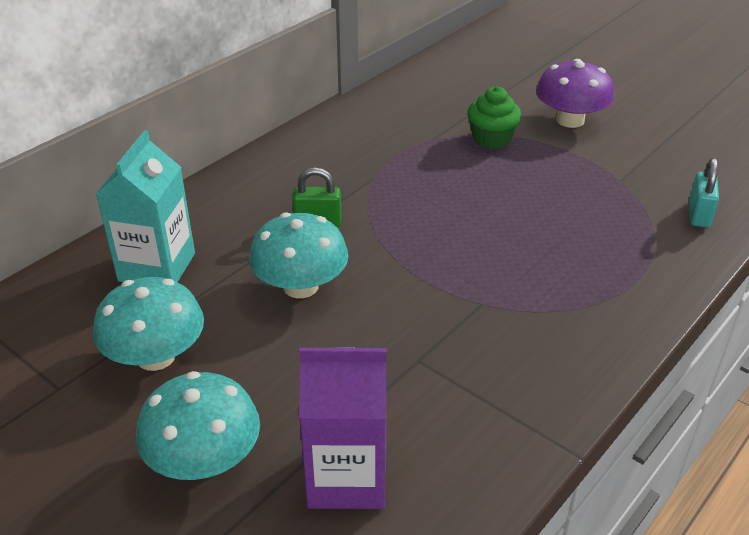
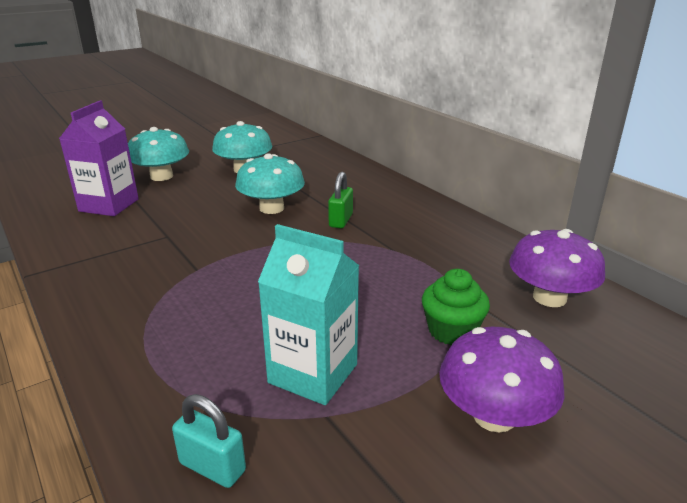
camera: 105 degrees right, 10 degrees down
turquoise carton [96,130,195,282] -> turquoise carton moved to [258,224,359,405]
none -> purple mushroom [509,229,605,307]

